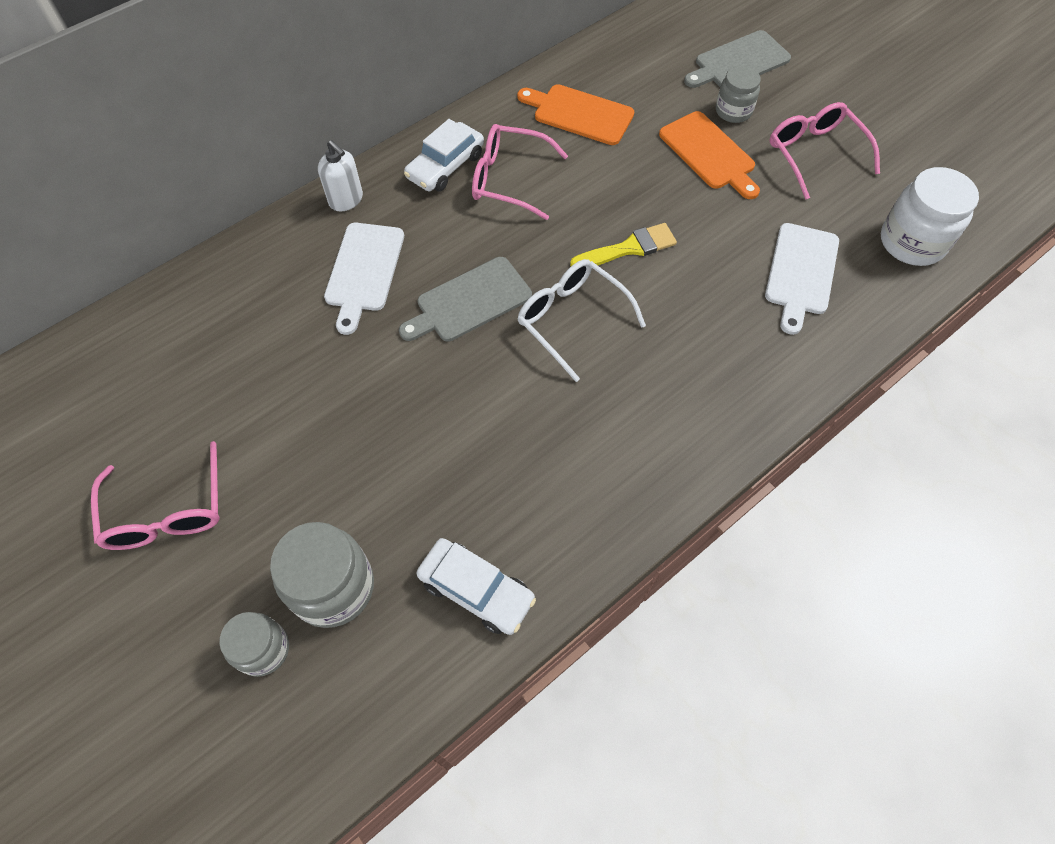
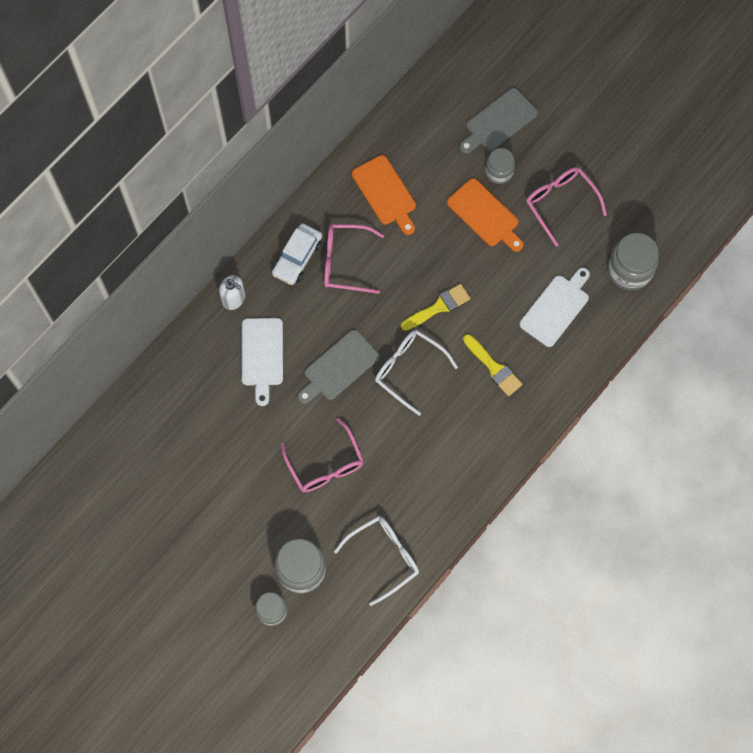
camera: 10 degrees left, 10 degrees up
pink glasses [91,441,220,550] -> pink glasses moved to [280,418,364,492]
white car [416,538,536,635] -> white glasses [334,516,419,606]
orange cutting board [517,84,634,145] -> orange cutting board turned 135 degrees counterclockwise [352,155,416,235]
white cutting board [765,223,839,335] -> white cutting board turned 150 degrees counterclockwise [519,268,590,347]
white jar [881,167,979,266] -> grey jar [608,233,659,291]
none -> yellow brush [463,334,523,396]

